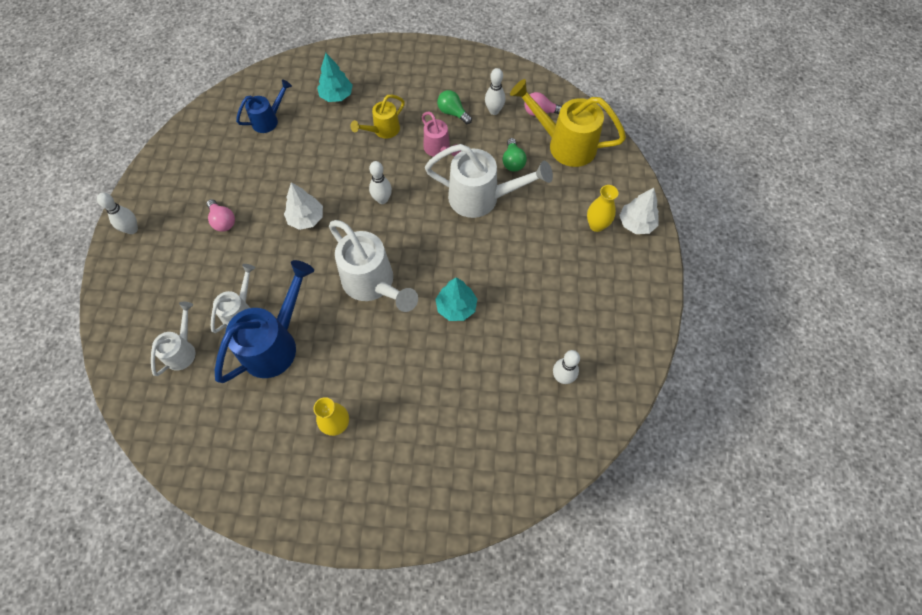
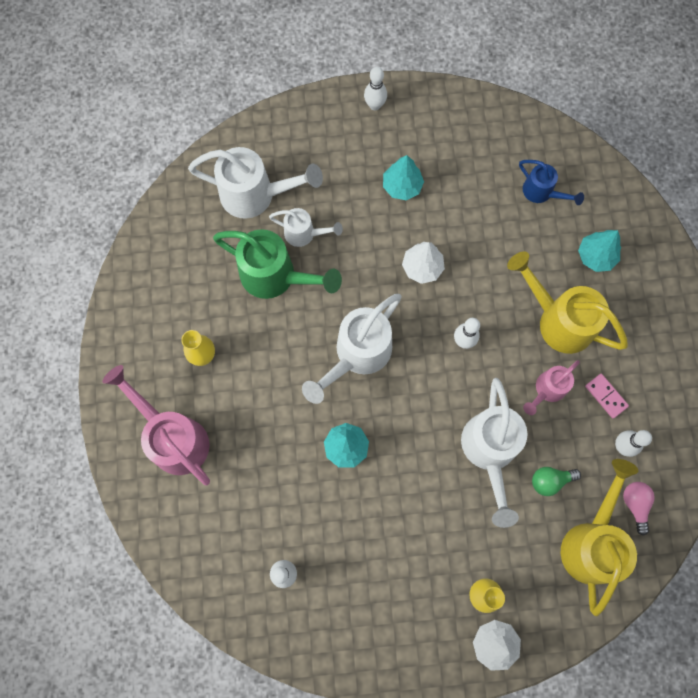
camera: 80 degrees right, 10 degrees up
white watering can [151,302,195,376] -> white watering can [188,147,323,219], size x1.78
pink light bulb [207,199,235,232] -> turquoise tree [383,155,424,200]
blue watering can [215,260,314,383] -> green watering can [213,229,342,299]
yellow watering can [351,95,405,139] -> yellow watering can [507,251,628,354], size x1.78
green light bulb [437,90,472,124] -> pink domino [585,374,629,418]
none -> pink watering can [102,365,210,486]

